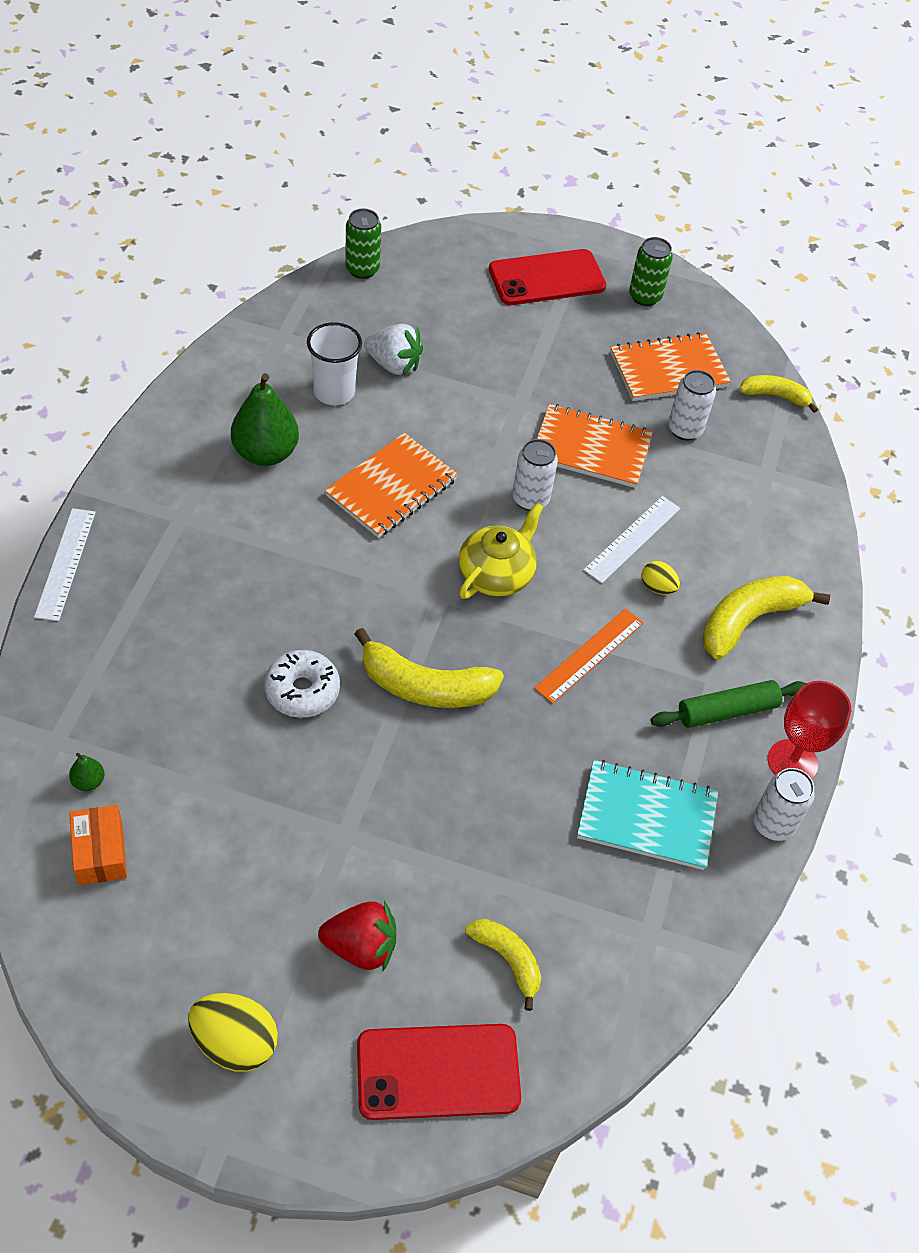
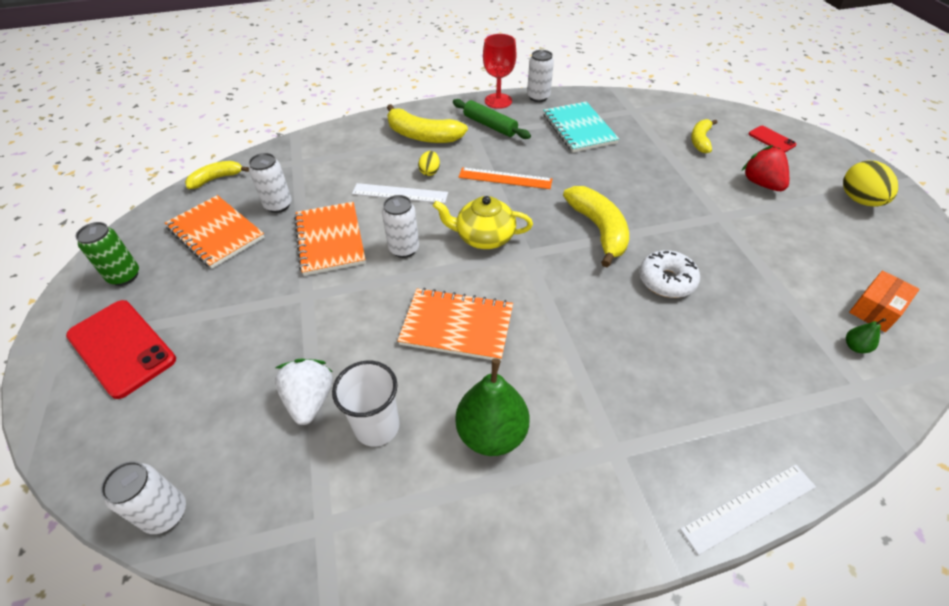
camera: 115 degrees left, 5 degrees down
green can [345,209,381,279] -> white can [101,461,186,534]
red phone [357,1024,521,1120] -> red phone [749,126,796,152], size x0.51
yellow banana [739,375,818,413] -> yellow banana turned 75 degrees clockwise [185,161,249,189]

